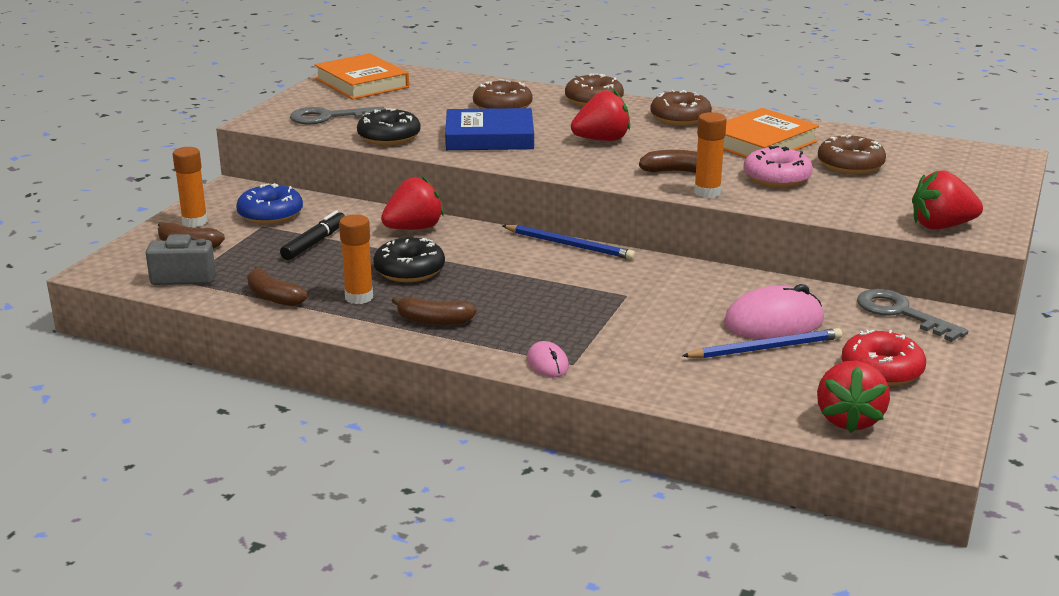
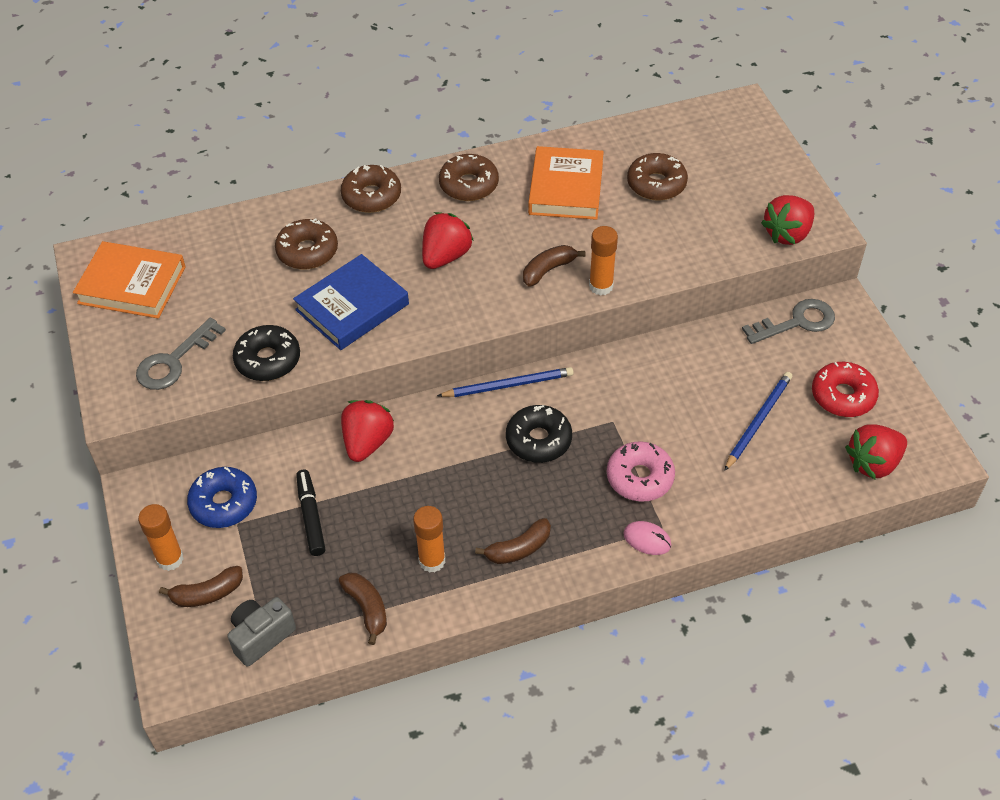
camera: 40 degrees left, 25 degrees up
brown banana [247,267,307,306] -> brown banana turned 120 degrees counterclockwise [339,572,387,645]
black donut [373,238,445,282] -> black donut moved to [506,405,572,463]
pink mouse [724,284,824,339] -> none
pink donut [743,146,813,187] -> pink donut moved to [607,441,675,502]
red strawberry [817,361,890,433] -> red strawberry turned 90 degrees clockwise [845,425,907,480]
grey key [857,289,968,342] -> grey key turned 150 degrees clockwise [742,299,835,344]

